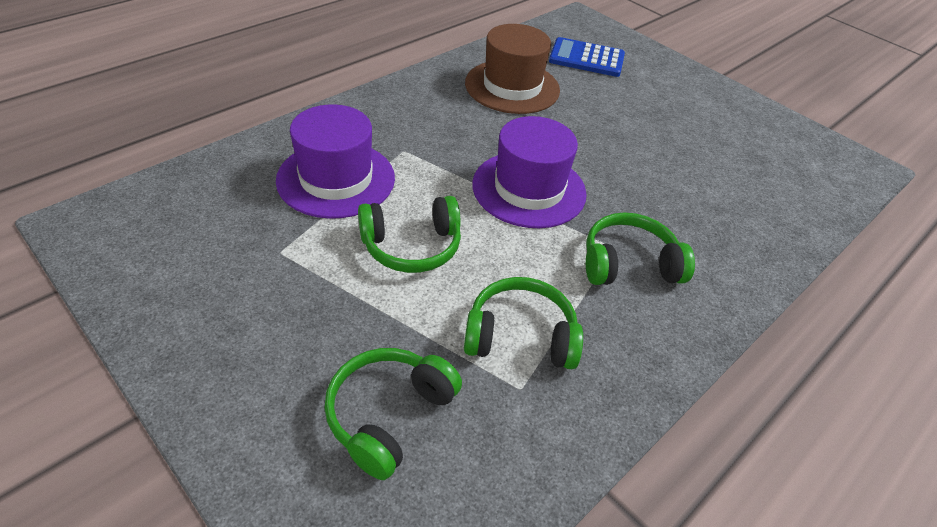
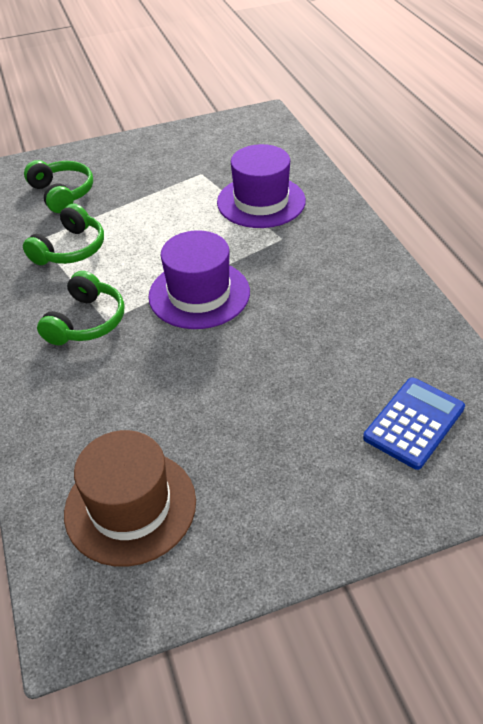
camera: 120 degrees right, 0 degrees up
green headphones [358,196,461,273] -> none
brown hat [465,24,560,114] -> brown hat moved to [64,430,196,567]

